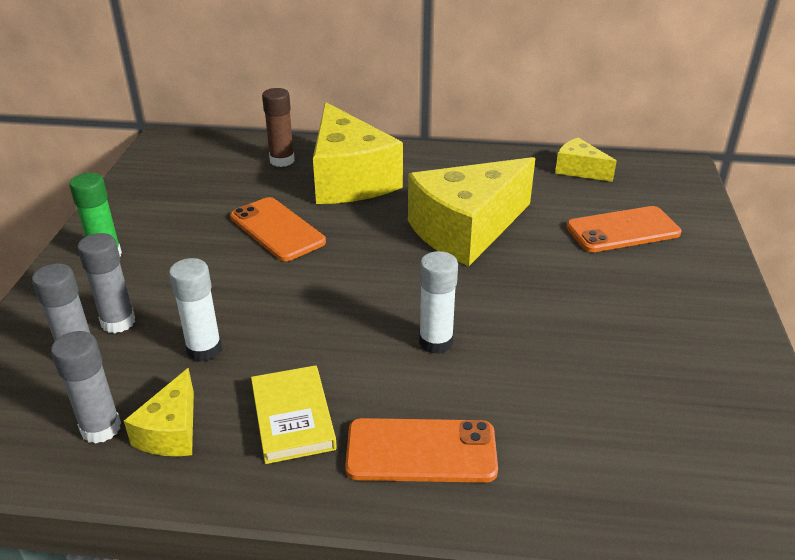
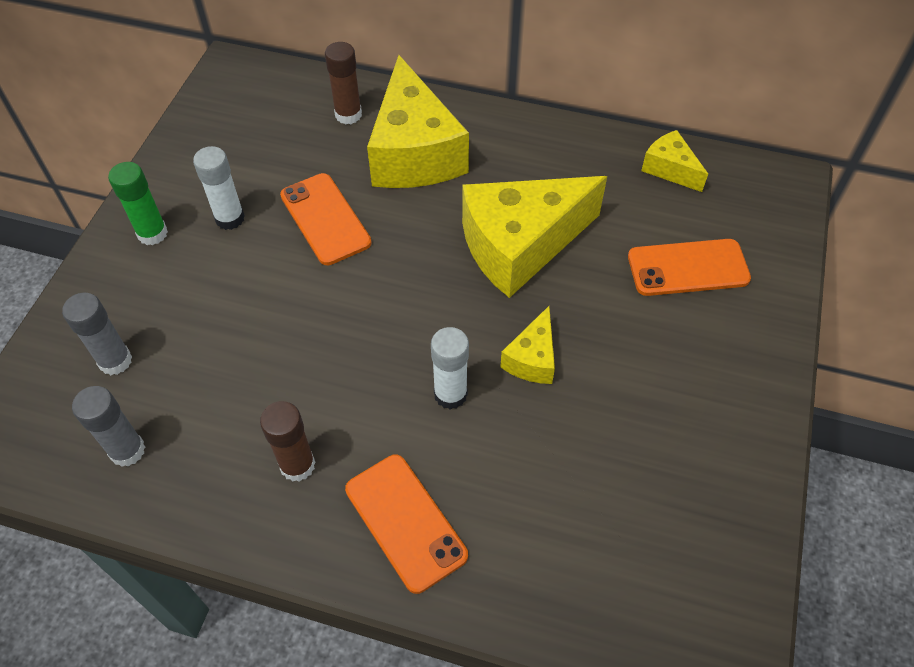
camera: 10 degrees right, 20 degrees up
grey glue stick [77,233,135,333] -> none
yellow cheese [124,368,194,456] -> yellow cheese moved to [500,306,555,384]
white glue stick [169,258,222,362] -> white glue stick moved to [193,146,245,230]
yellow book [251,365,337,464] -> brown glue stick [260,401,315,482]
orange phone [345,418,498,483] -> orange phone turned 45 degrees clockwise [345,455,468,594]

